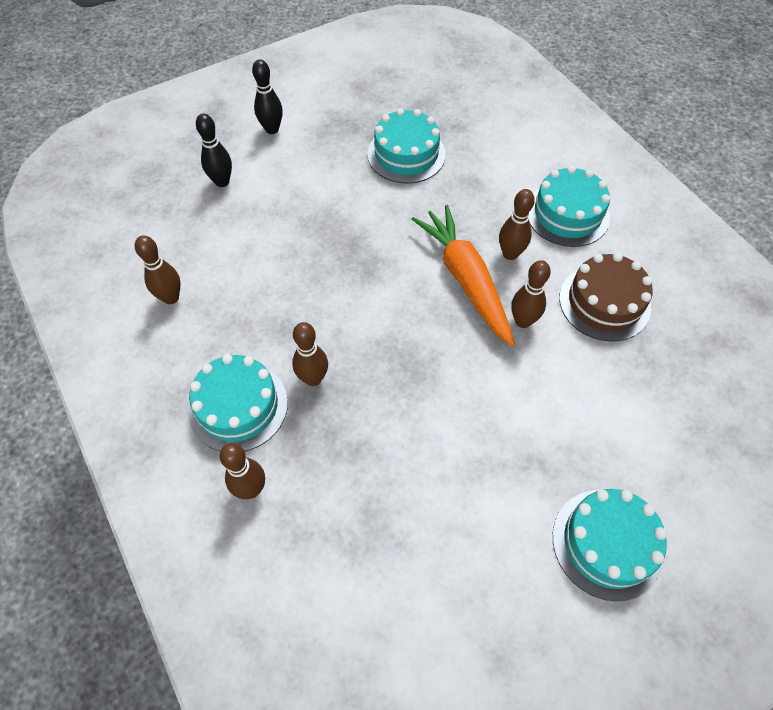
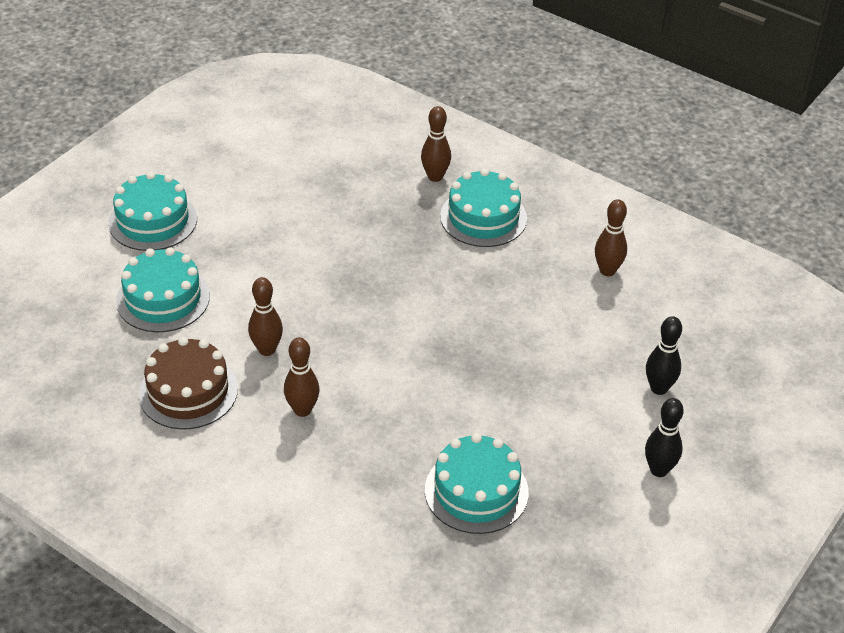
camera: 155 degrees right, 15 degrees down
brown bowling pin [292,322,328,386] -> none
orange carrot [412,205,515,347] -> none
turquoise cake [529,166,610,247] -> turquoise cake moved to [116,247,210,332]

